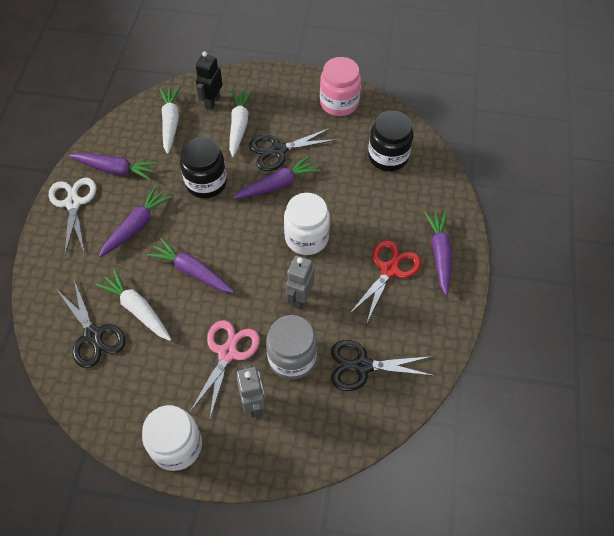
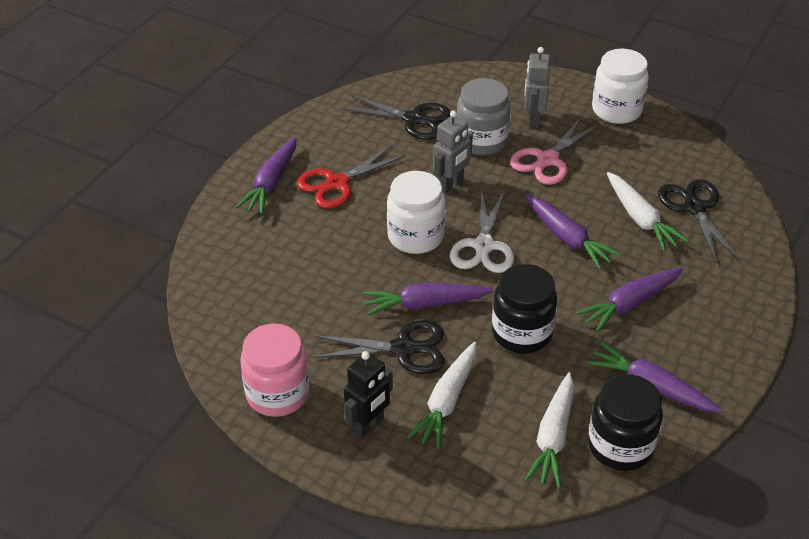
camera: 160 degrees left, 15 degrees down
white scissors [49,178,96,254] -> white scissors moved to [450,189,514,273]
black robot [196,52,223,110] -> black robot moved to [344,351,393,439]
black jar [368,111,413,171] -> black jar moved to [588,374,663,471]

